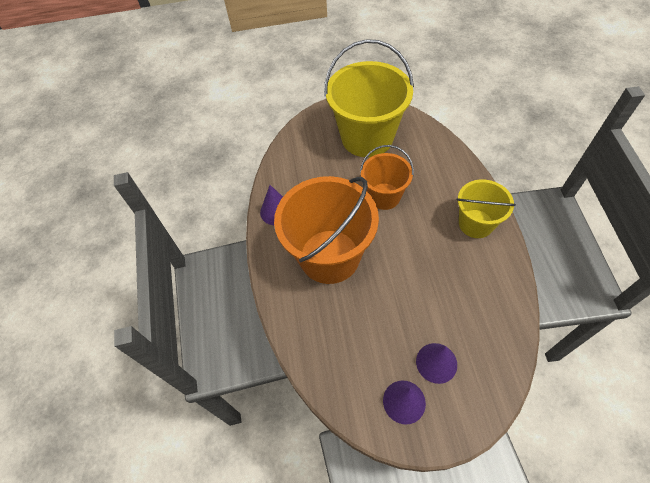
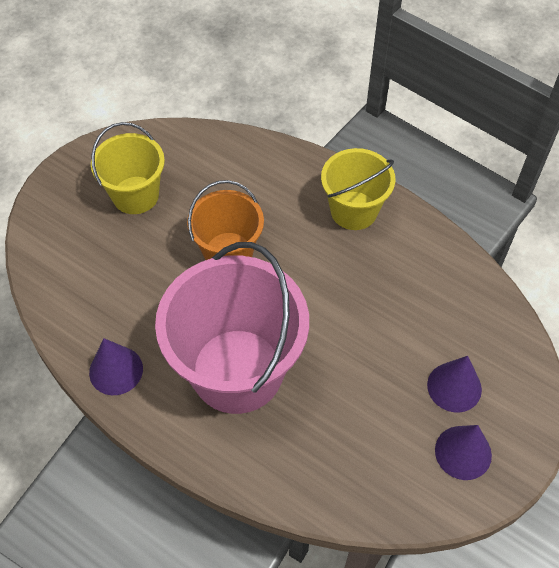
camera: 50 degrees left, 0 degrees up
orange bucket [274,176,379,284] -> pink bucket [155,242,309,414]
yellow bucket [324,39,414,157] -> yellow bucket [91,122,165,214], size x0.57

